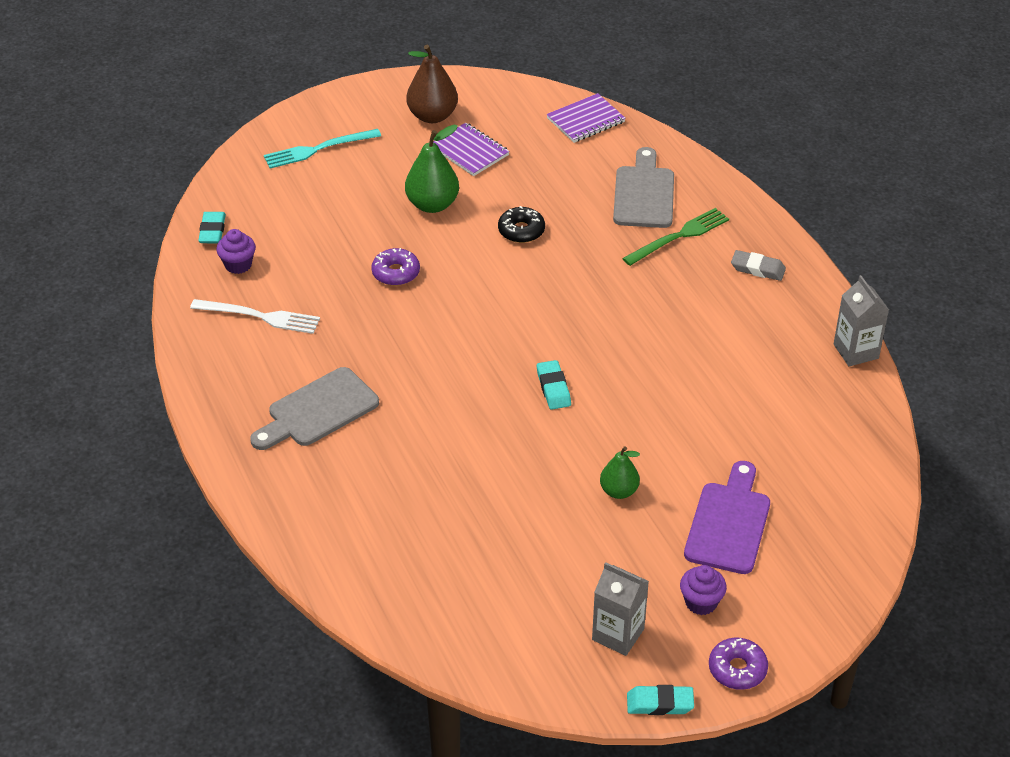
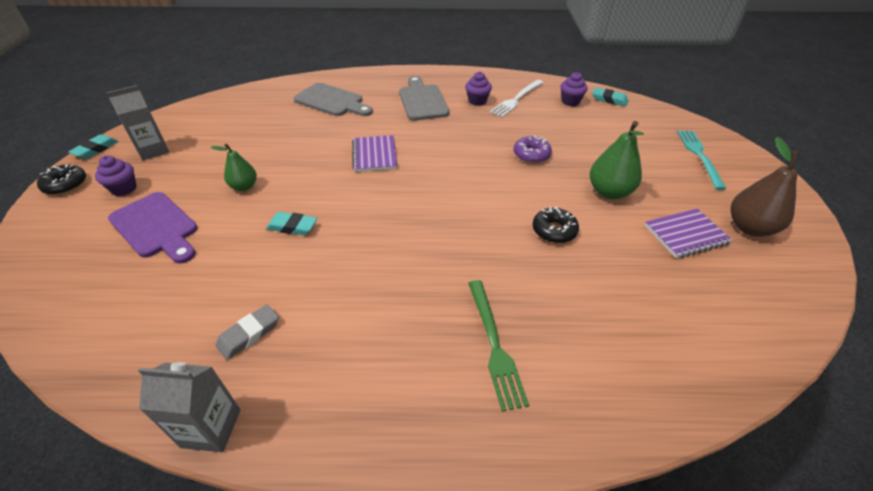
camera: 115 degrees right, 0 degrees up
turquoise eraser [537,360,571,410] -> turquoise eraser moved to [266,212,317,235]
purple notebook [547,93,626,143] -> purple notebook moved to [352,135,397,172]
grey cutting board [613,147,674,228] -> grey cutting board moved to [294,83,373,116]
purple donut [709,638,768,690] -> black donut [37,164,86,195]
grey eraser [731,250,786,281] -> grey eraser moved to [216,304,279,360]
none -> purple cupcake [465,71,492,106]

